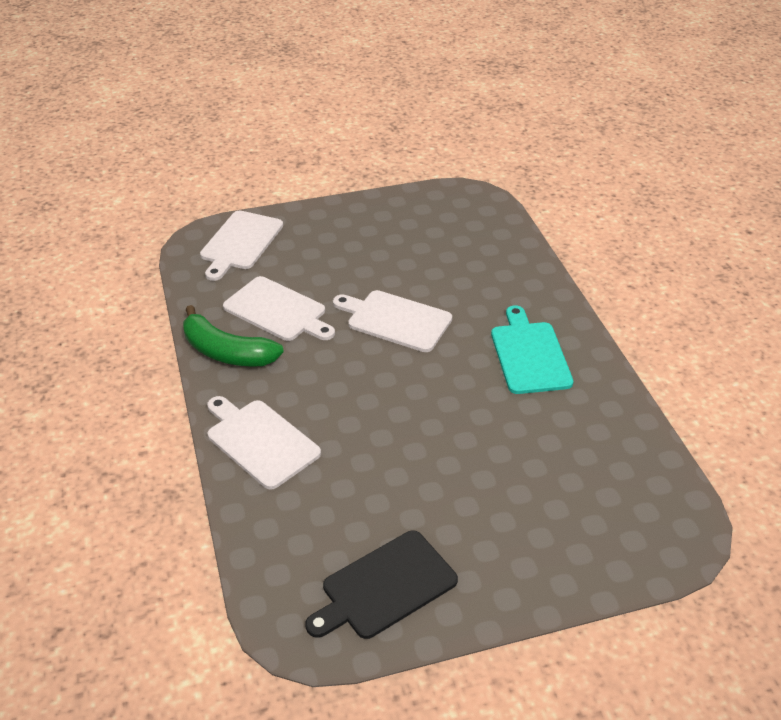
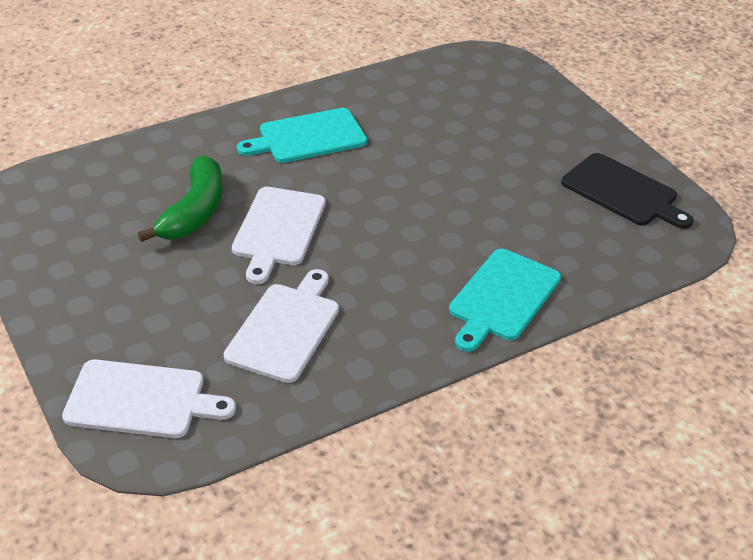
camera: 105 degrees left, 0 degrees up
green banana [183,305,284,367] -> green banana moved to [138,155,223,242]
white cutting board [207,396,321,490] -> turquoise cutting board [449,249,561,352]

